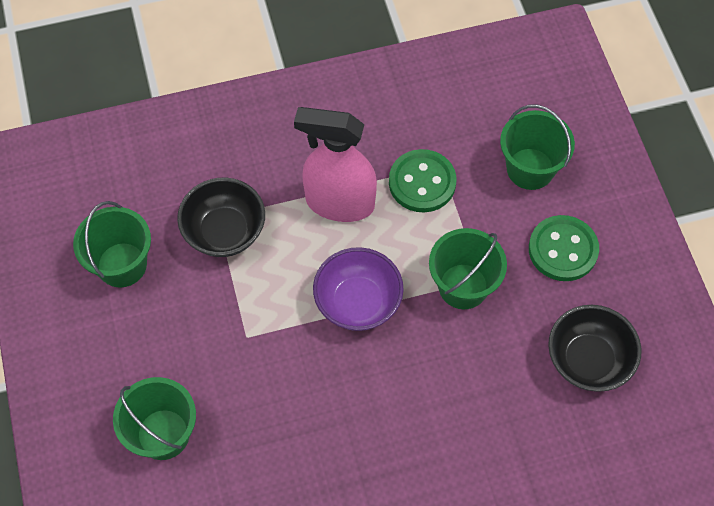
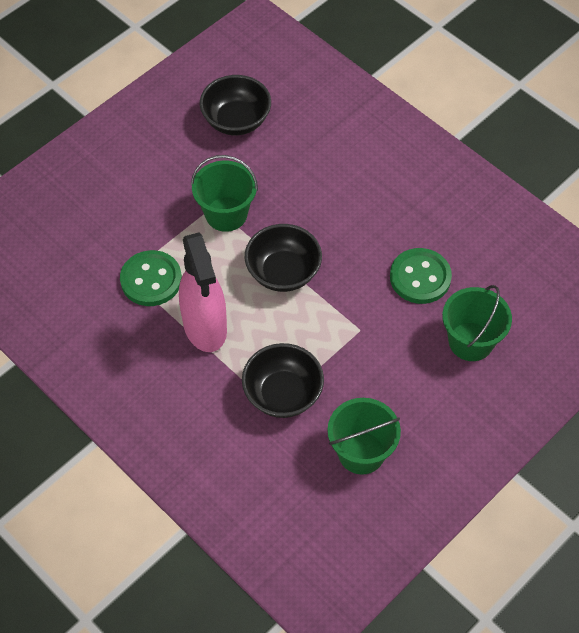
camera: 120 degrees left, 5 degrees down
purple bowl [313,247,404,331] -> black bowl [245,224,322,292]
green bucket [500,105,575,190] -> none
green button [529,215,599,281] -> green button moved to [390,248,452,304]

